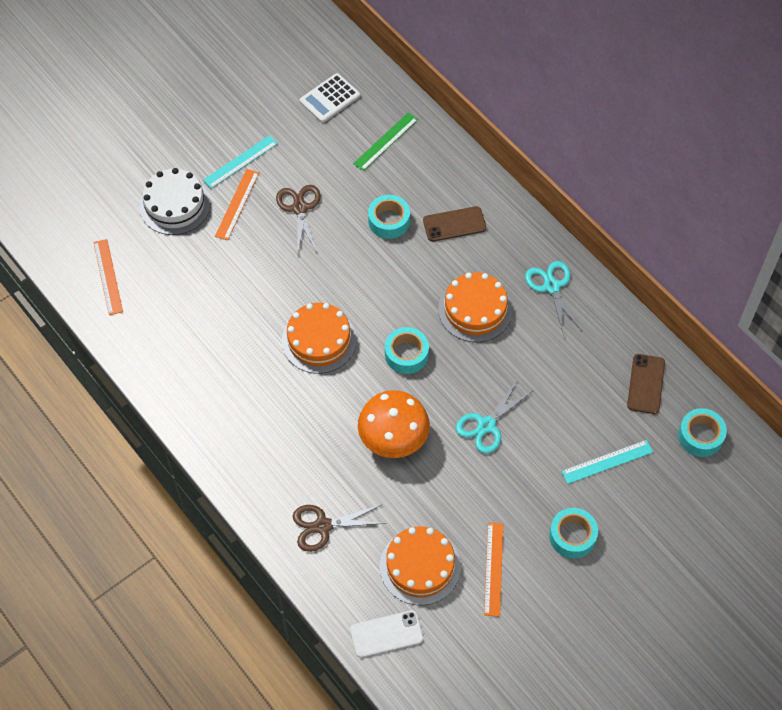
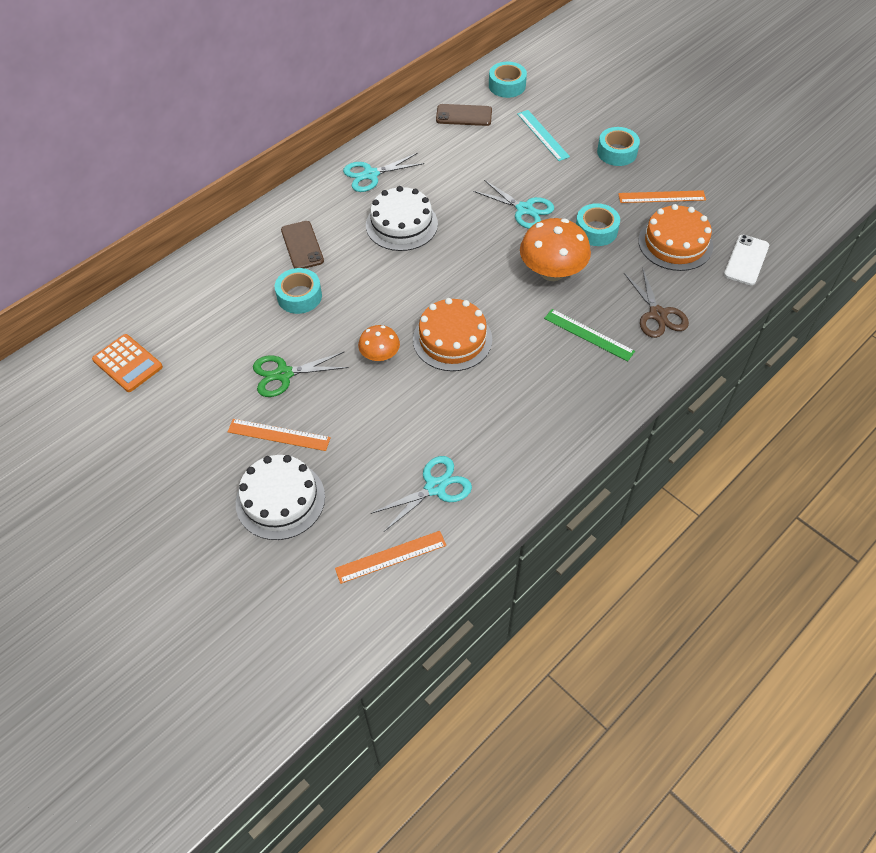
camera: 95 degrees left, 5 degrees down
turquoise ruler [203,135,278,189] -> none
brown scissors [276,185,321,253] -> green scissors [253,352,349,397]
white calculator [299,73,360,123] -> orange calculator [92,334,163,392]
white phone [350,610,423,658] -> white phone turned 45 degrees clockwise [724,235,769,285]
green ruler [353,113,418,171] -> green ruler moved to [544,309,635,361]
turquoise tape [385,327,429,374] -> turquoise tape moved to [576,203,620,246]
orange cake [438,272,512,342] -> white cake [366,186,438,251]
none -> orange mushroom [358,325,400,361]
none -> turquoise scissors [370,456,472,532]

